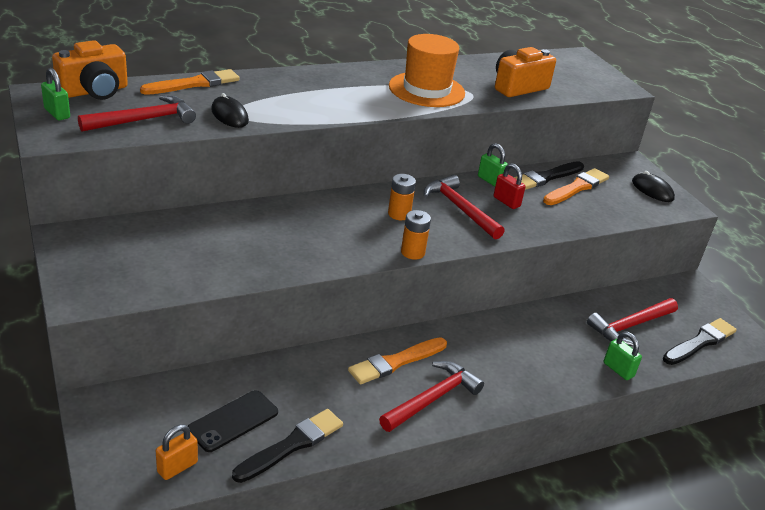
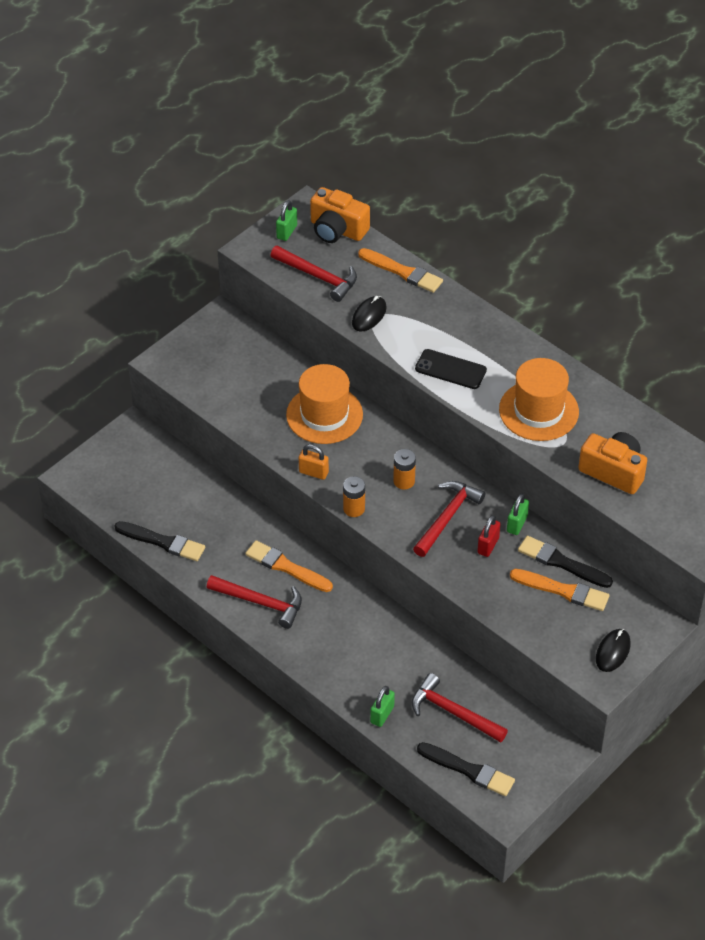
camera: 70 degrees right, 15 degrees up
orange padlock [156,425,198,480] -> orange padlock moved to [299,444,329,480]
black phone [188,390,278,452] -> black phone moved to [415,349,487,389]
none -> orange hat [286,364,363,444]

